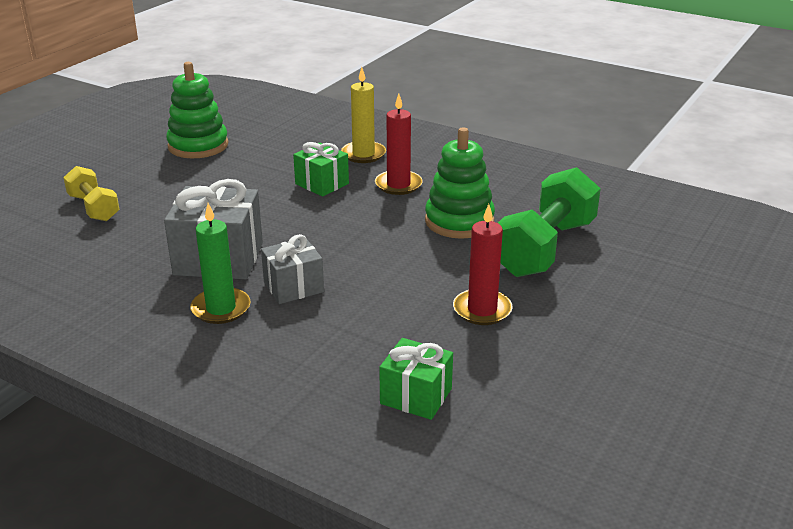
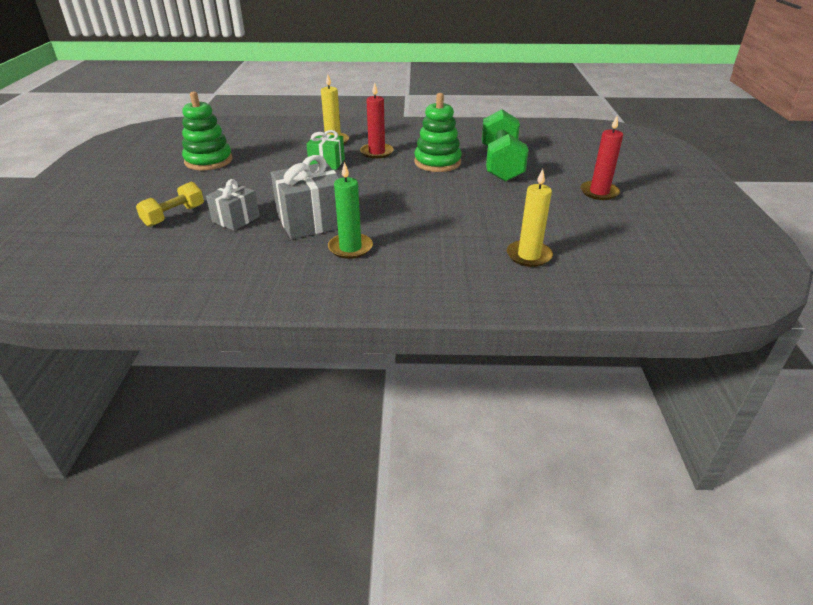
camera: 30 degrees left, 5 degrees up
yellow dumbbell [63,166,120,221] -> yellow dumbbell turned 75 degrees counterclockwise [136,182,204,227]
grey gift [261,234,324,304] -> grey gift moved to [206,179,260,231]
green gift [379,338,453,420] -> yellow candle [507,169,553,267]
red candle [453,204,513,325] -> red candle moved to [581,116,623,200]

